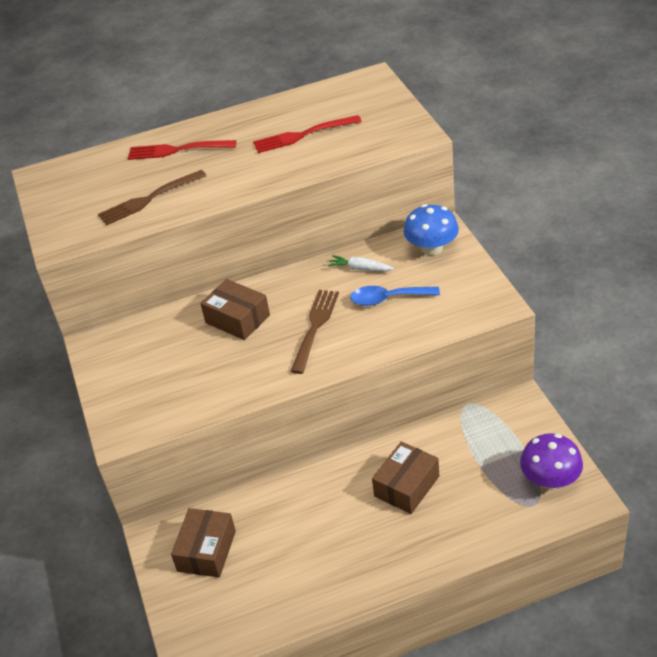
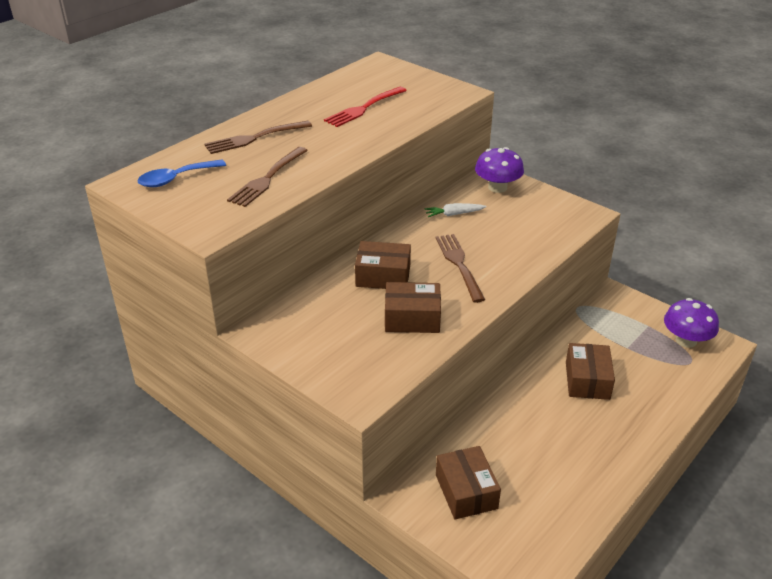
camera: 35 degrees left, 5 degrees down
red fork [128,140,236,160] -> brown fork [204,121,312,154]
blue spoon [350,286,440,306] -> blue spoon moved to [137,159,226,187]
blue mushroom [404,204,459,255] -> purple mushroom [475,147,524,193]
none -> brown box [385,282,441,333]

